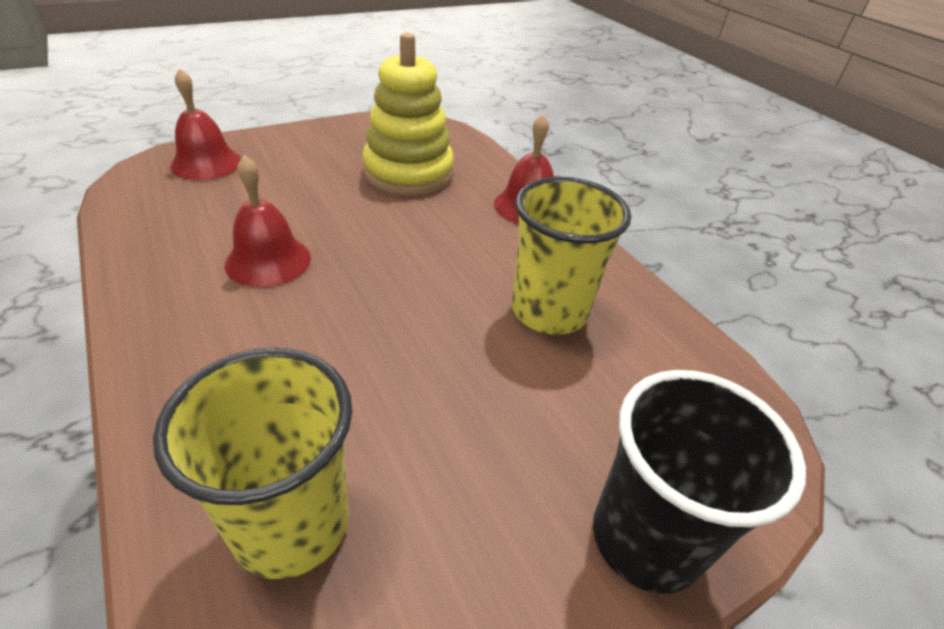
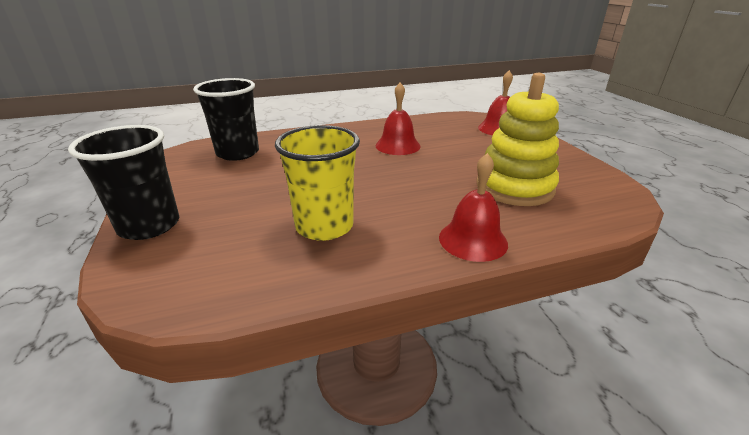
camera: 105 degrees right, 10 degrees down
yellow cup [153,348,352,579] -> black cup [193,78,259,161]

